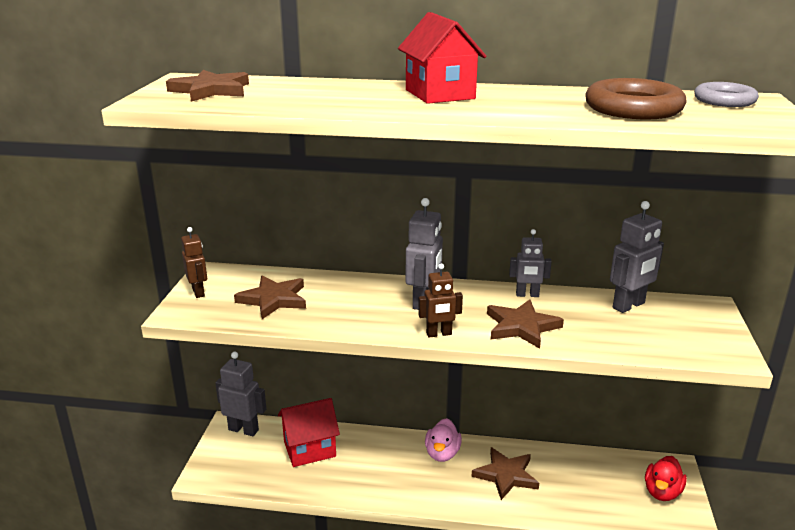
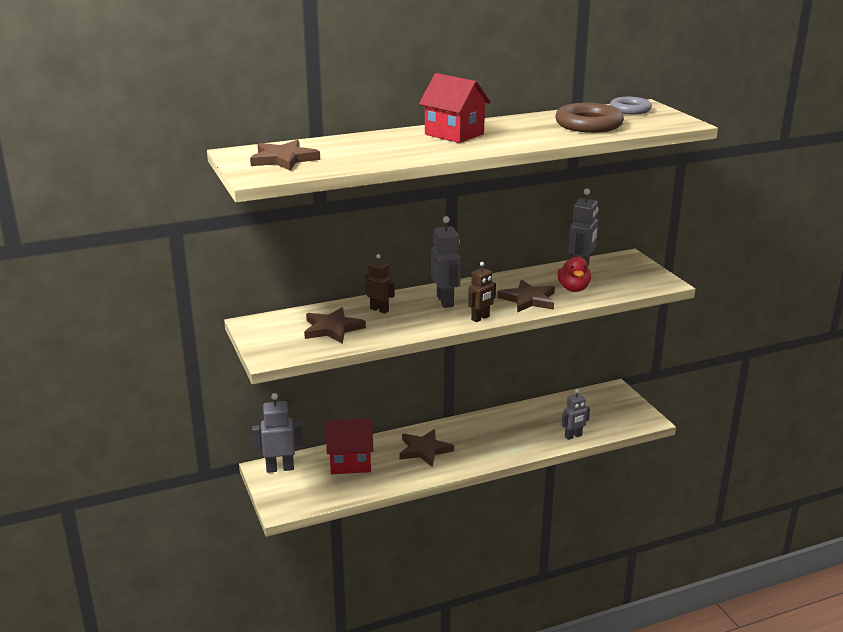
camera: 30 degrees left, 0 degrees up
brown robot [181,227,207,298] -> brown robot moved to [365,254,395,314]
red house [278,398,340,467] -> red house turned 45 degrees clockwise [326,418,373,474]
pink duck [425,418,462,462] -> none
brown star [472,447,539,500] -> brown star moved to [399,429,454,466]
grey robot [509,229,552,297] -> grey robot moved to [562,389,590,440]
red duck [645,456,687,501] -> red duck moved to [557,256,591,292]

